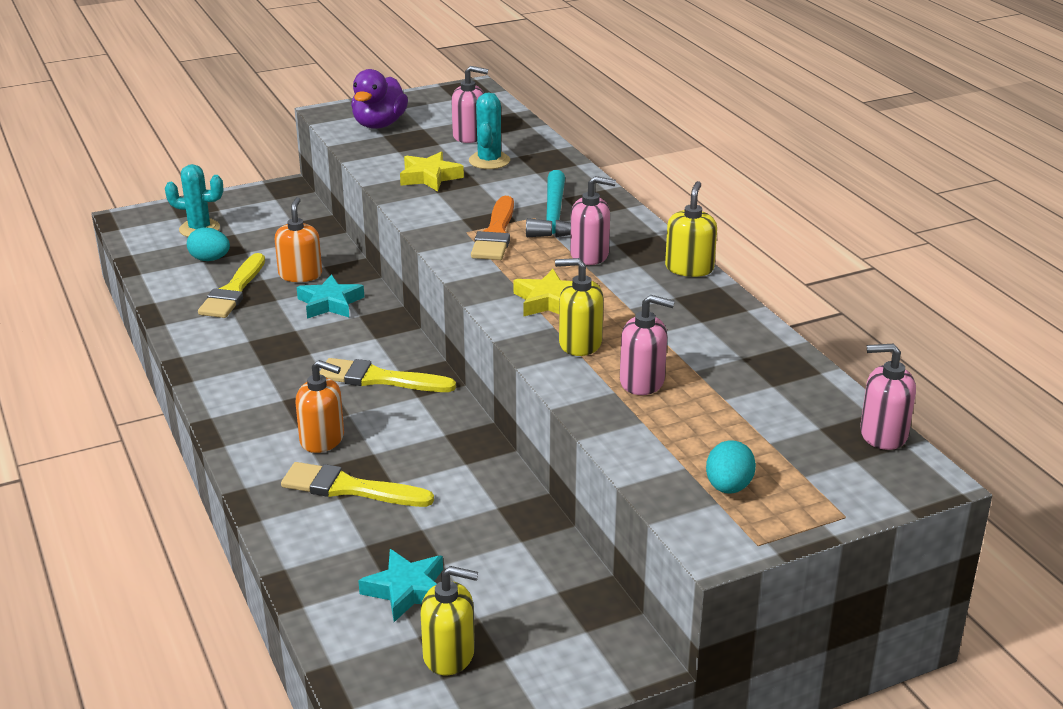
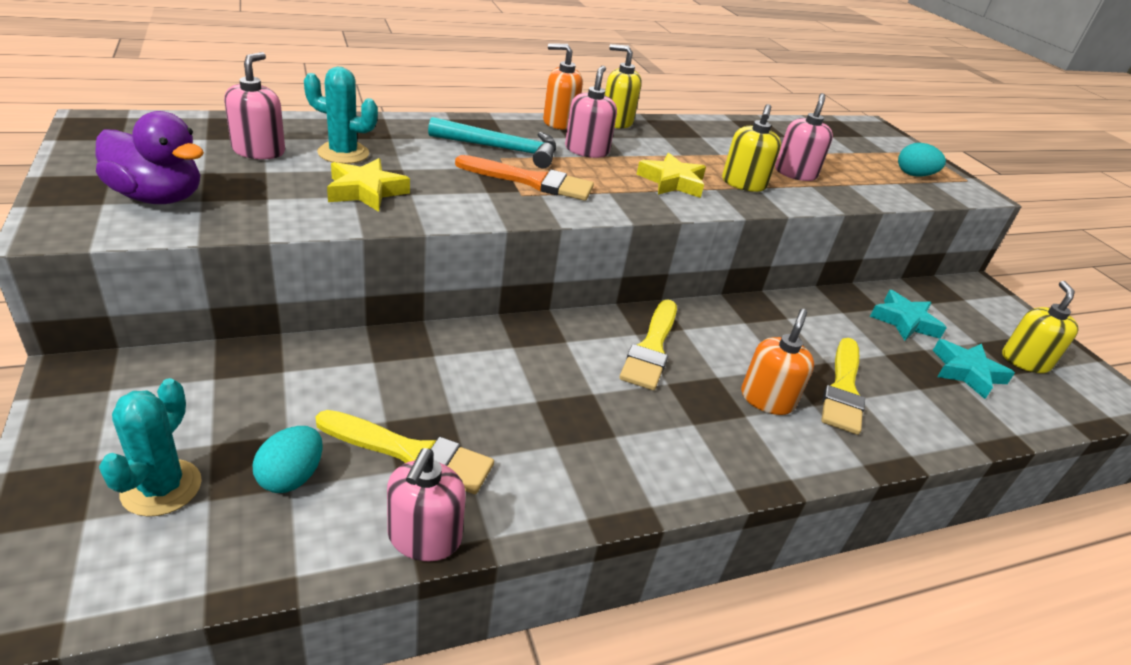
camera: 90 degrees left, 5 degrees up
orange soap dispenser [275,197,322,282] -> orange soap dispenser moved to [543,43,583,130]
turquoise star [297,274,364,319] -> turquoise star moved to [870,290,947,341]
pink soap dispenser [860,344,916,450] -> pink soap dispenser moved to [387,448,466,561]

